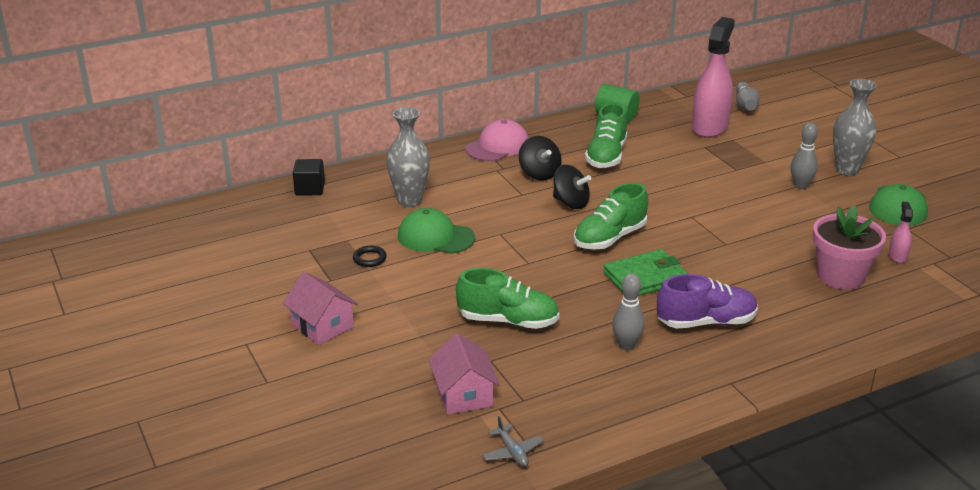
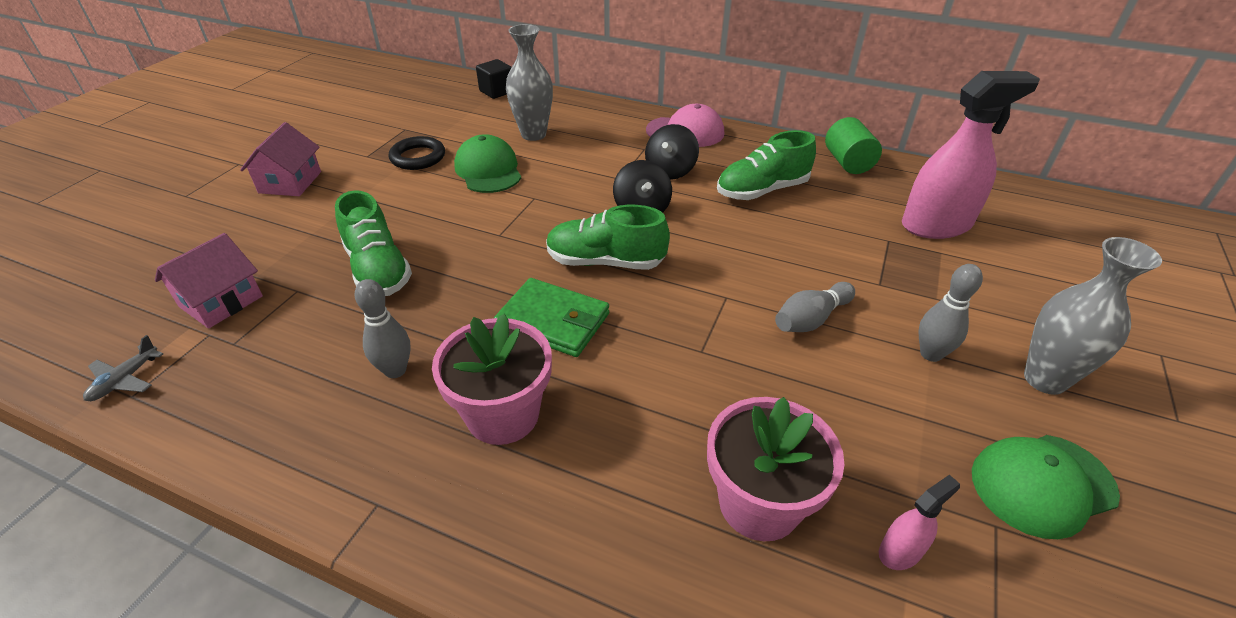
camera: 50 degrees right, 10 degrees up
black ring [353,245,387,267] -> black ring [389,136,445,170], size x1.59
purple shoe [657,274,758,329] -> pink flower pot [432,314,552,445]
grey bowling pin [736,82,760,111] -> grey bowling pin moved to [775,282,855,332]

